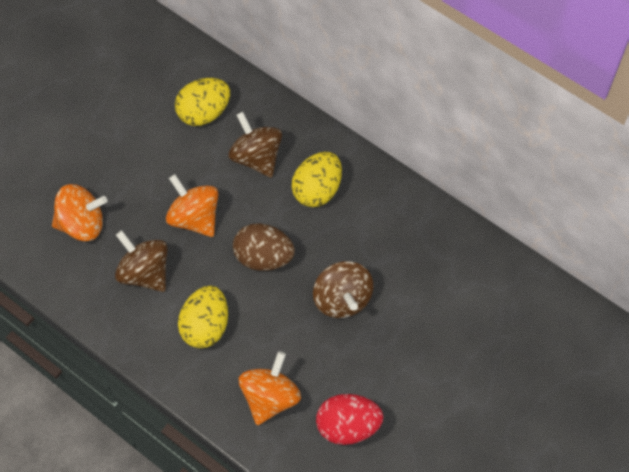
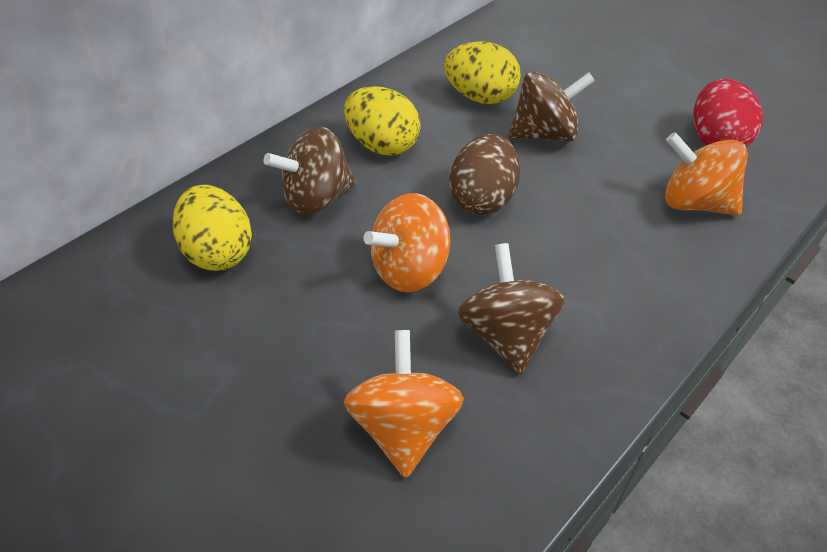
camera: 85 degrees left, 15 degrees down
brown spinning top [115,230,168,292] -> brown spinning top turned 120 degrees clockwise [457,243,565,375]
yellow egg [178,286,228,348] -> yellow egg moved to [444,41,521,104]

